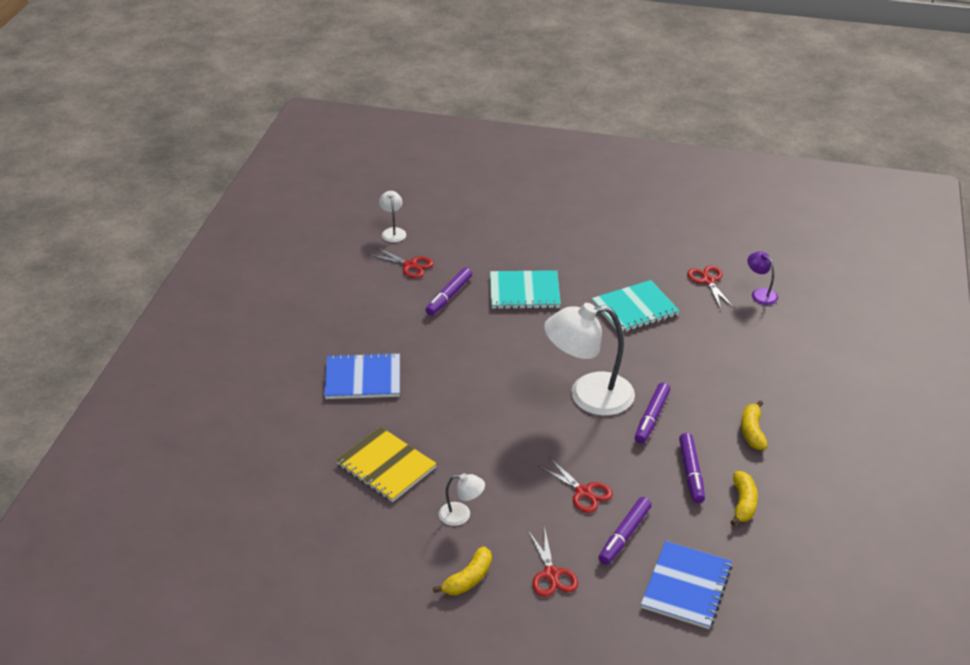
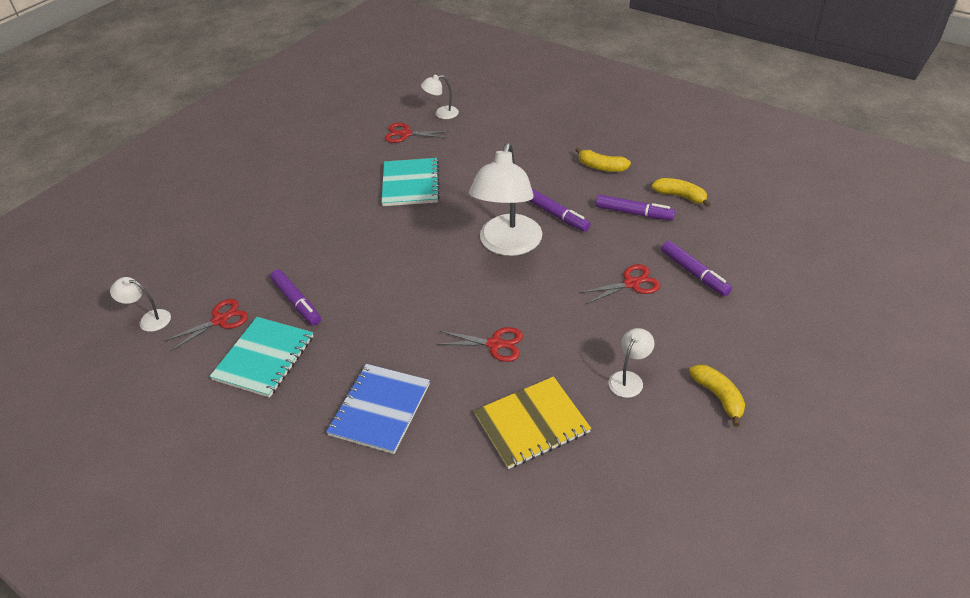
camera: 65 degrees left, 5 degrees up
turquoise notebook [490,270,561,309] -> turquoise notebook moved to [210,317,313,398]
red scissors [528,530,578,597] -> red scissors moved to [436,327,523,362]
blue notebook [641,541,732,629] -> none
purple lamp [747,251,778,305] -> white lamp [421,75,459,119]

